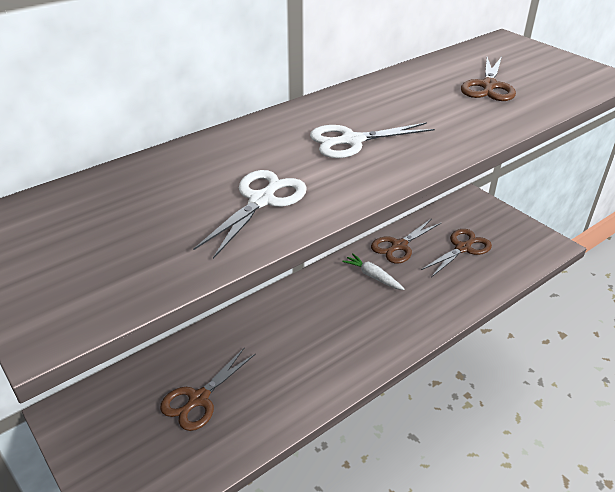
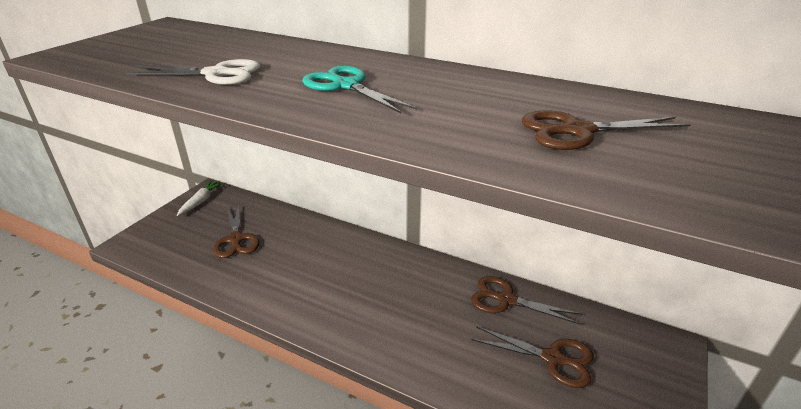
camera: 65 degrees right, 5 degrees down
brown scissors [160,348,256,431] -> brown scissors turned 120 degrees counterclockwise [213,203,259,258]
white scissors [310,122,435,158] -> turquoise scissors [302,66,418,113]
white carrot [342,253,405,290] -> white carrot moved to [177,181,223,216]

